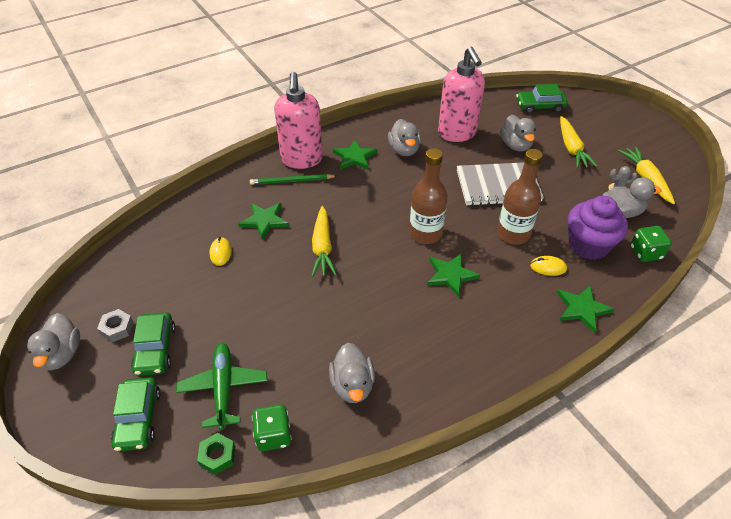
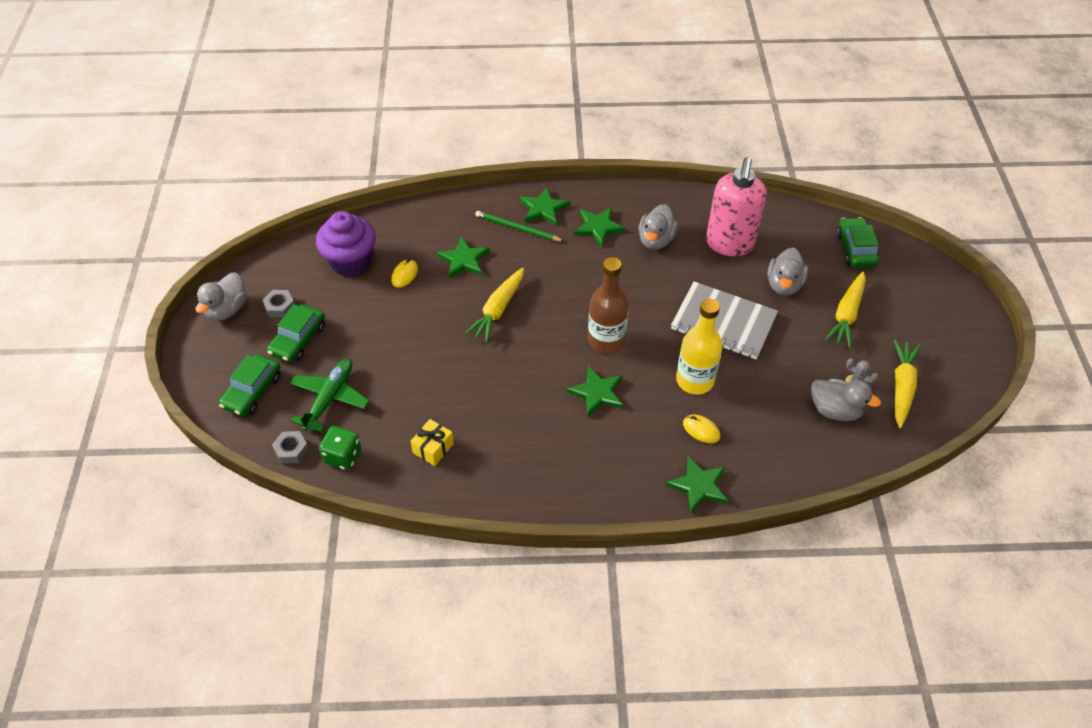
camera: 30 degrees right, 5 degrees up
green nut [197,433,235,475] -> grey nut [272,431,309,464]
pink soap dispenser [274,72,323,169] -> green star [520,187,570,226]
grey duck [329,343,375,403] -> yellow gift [410,419,454,466]
brown bottle [497,149,543,245] -> yellow bottle [676,299,723,395]
green car [516,84,568,114] -> green car turned 60 degrees clockwise [836,217,879,268]
purple cupcake [568,196,628,260] -> purple cupcake moved to [316,211,376,277]
green dice [630,226,672,262] -> none

